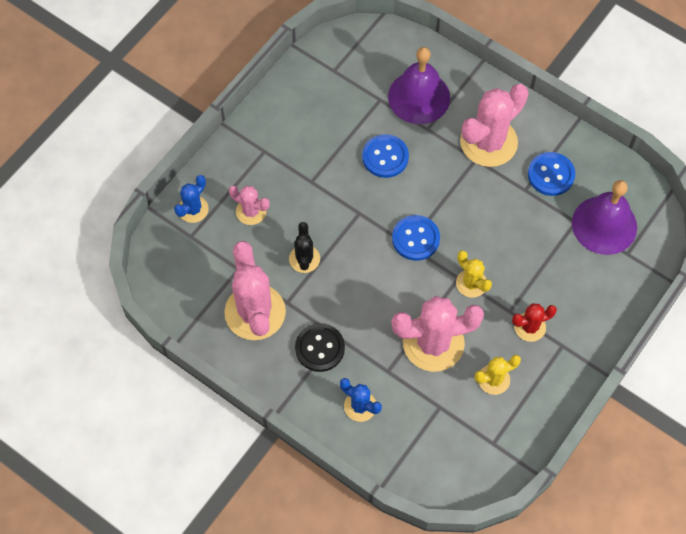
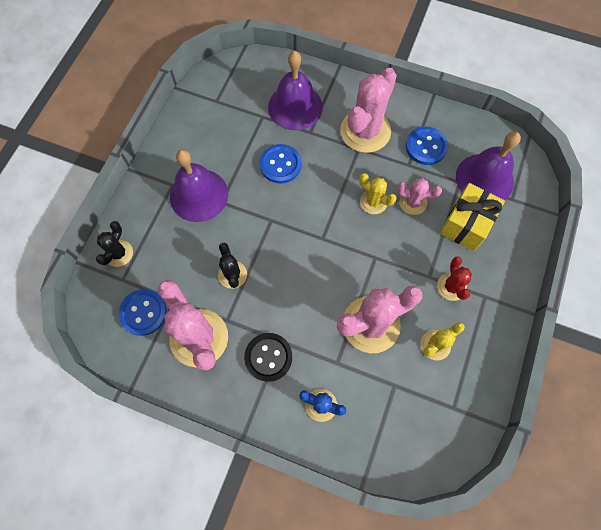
camera: 15 degrees left, 5 degrees up
blue cactus [174,175,209,223] -> black cactus [96,221,133,267]
pink cactus [229,186,270,225] -> pink cactus moved to [397,178,442,215]
blue button [392,215,440,261] -> blue button moved to [119,289,167,336]
yellow cactus [456,250,492,298] -> yellow cactus moved to [359,173,397,214]
red cactus [512,303,557,342] -> red cactus turned 60 degrees counterclockwise [437,257,472,301]
none -> purple bell [170,149,228,222]
none -> yellow gift [440,183,505,251]

